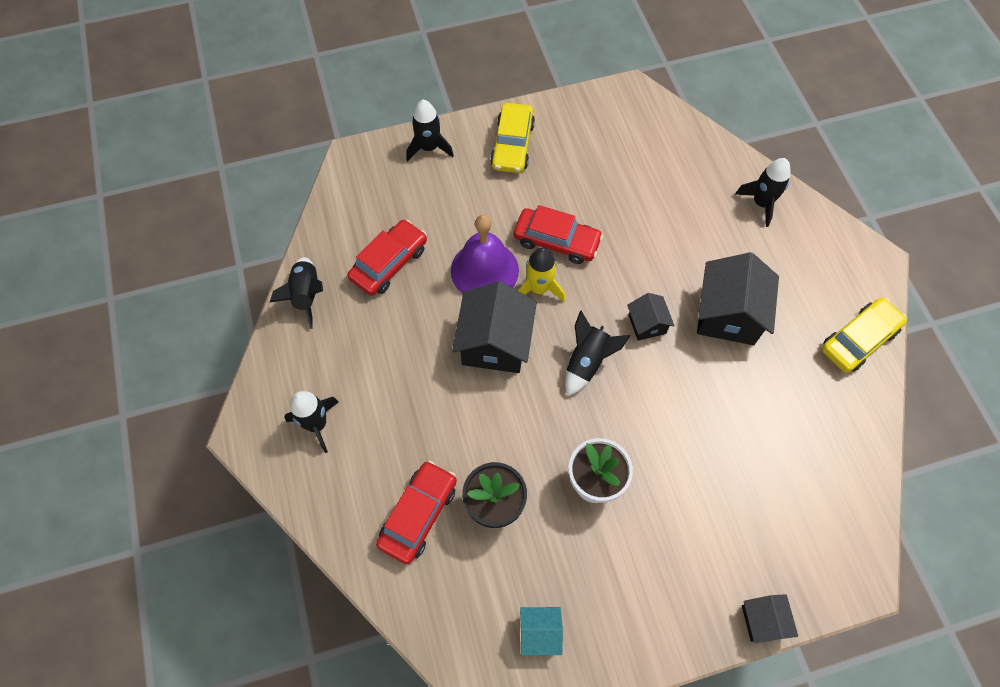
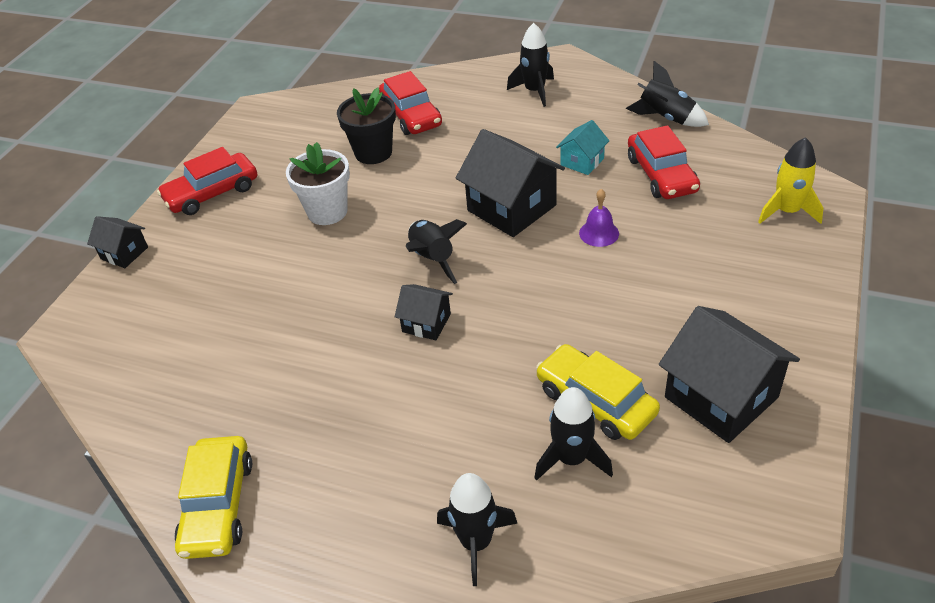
camera: 130 degrees right, 20 degrees down
black rocket [406,100,454,161] -> black rocket moved to [534,387,613,481]
purple bell [451,215,519,294] -> purple bell [579,189,619,247], size x0.48
yellow car [490,103,535,173] -> yellow car moved to [536,344,660,440]
red car [514,205,603,264] -> red car moved to [157,147,257,215]
yellow rocket [518,247,566,302] -> yellow rocket moved to [758,137,823,224]
turquoise house [520,607,563,656] -> turquoise house moved to [556,120,609,175]
black house [697,252,779,345] -> black house moved to [659,306,800,443]

